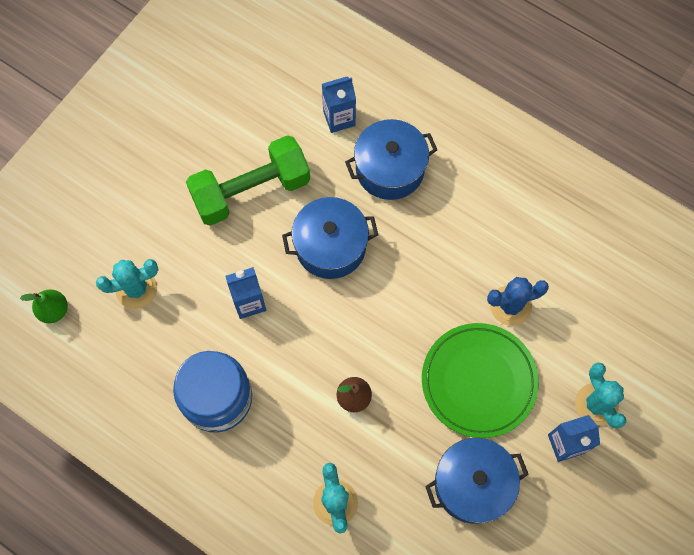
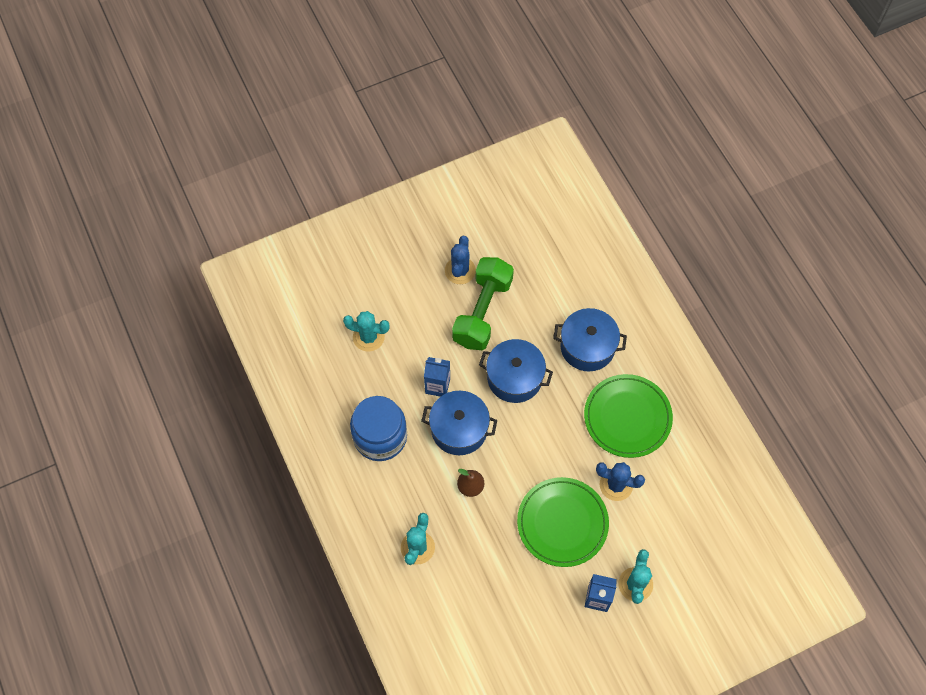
camera: 30 degrees right, 5 degrees down
green pear [20,290,68,323] -> none
green dumbbell [186,135,310,226] -> green dumbbell turned 75 degrees counterclockwise [452,257,514,350]
blue carton [322,76,356,133] -> none
blue pot [425,438,529,524] -> blue pot moved to [421,391,497,455]
none -> blue cactus [445,236,476,284]
none -> green plate [584,374,673,458]

